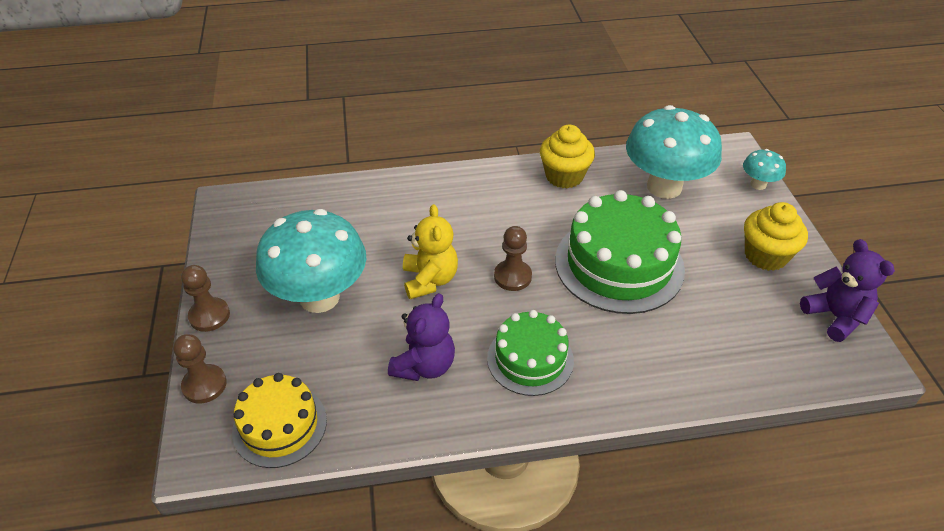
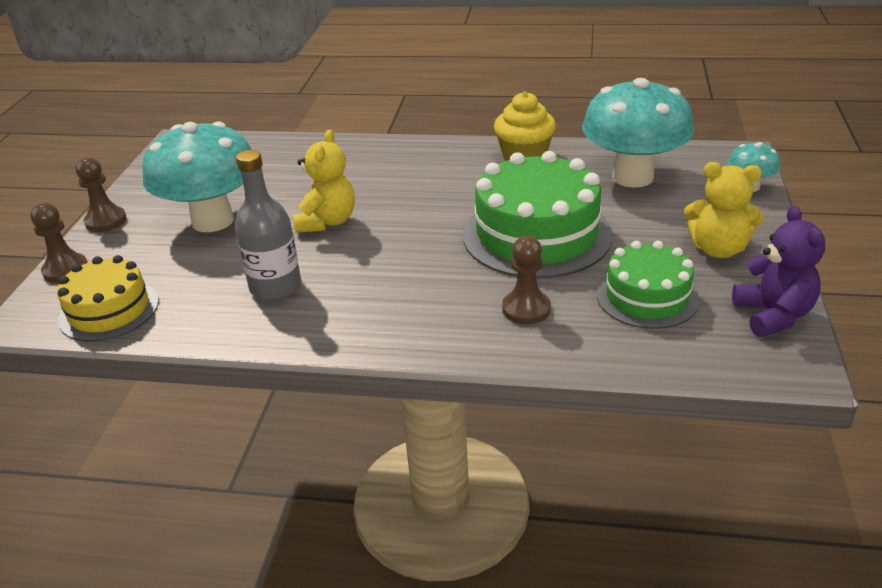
camera: 20 degrees right, 10 degrees down
purple teddy bear [388,293,455,381] -> grey bottle [235,150,301,300]
green cake [487,310,574,396] -> green cake moved to [597,241,700,329]
brown pawn [494,226,532,291] -> brown pawn moved to [502,236,551,324]
yellow cupcake [744,202,808,271] -> yellow teddy bear [684,162,764,258]

